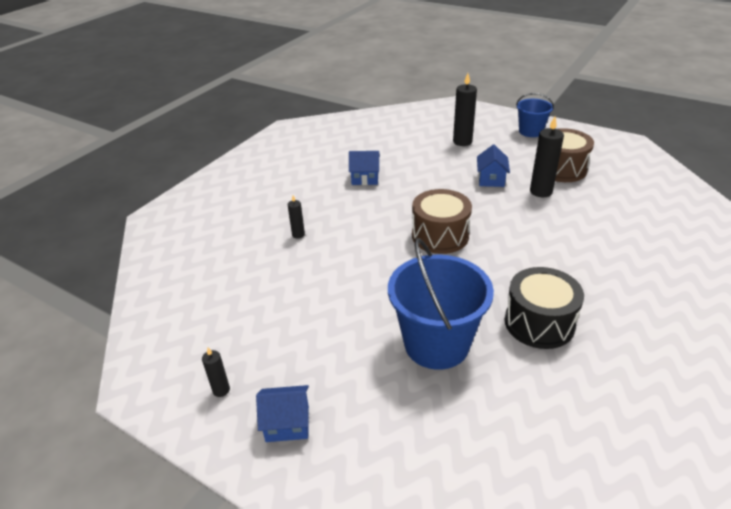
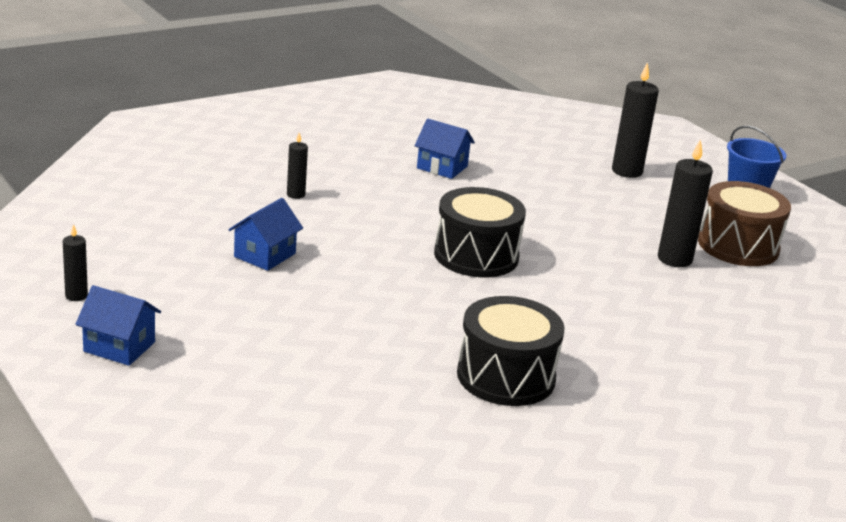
camera: 20 degrees right, 10 degrees down
blue bucket [388,238,494,370] -> none
brown drum [412,189,472,254] -> black drum [434,187,526,277]
blue house [477,144,510,187] -> blue house moved to [228,198,303,271]

